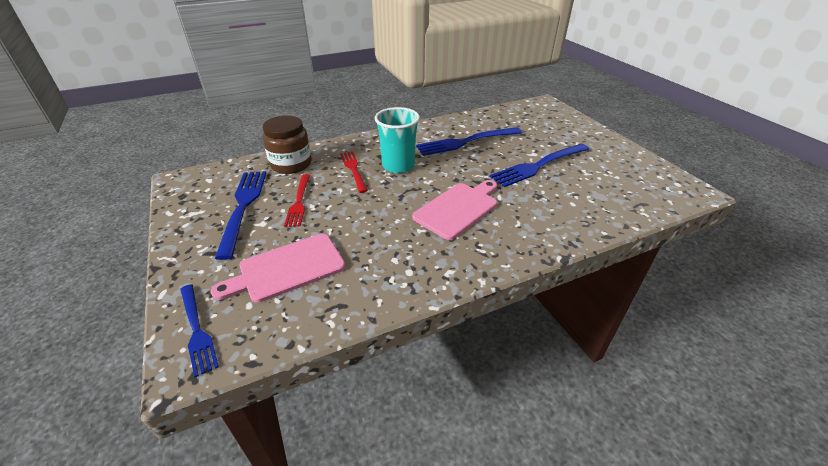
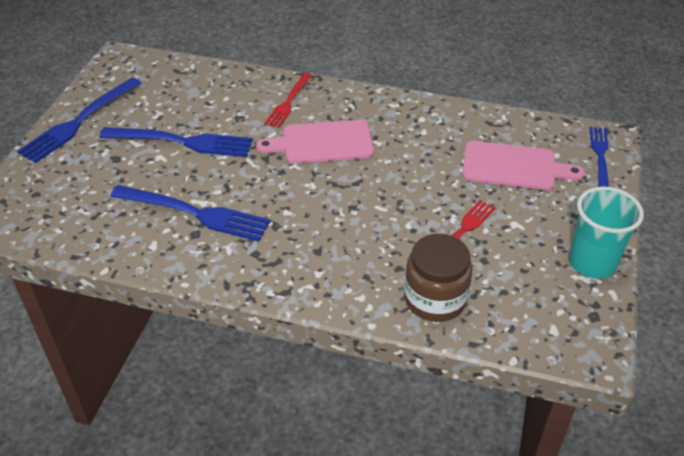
camera: 140 degrees left, 5 degrees up
blue fork [215,171,266,260] -> blue fork moved to [17,78,142,163]
red fork [340,151,368,193] -> red fork moved to [264,73,312,128]
turquoise cup [375,107,420,173] -> turquoise cup moved to [569,187,644,279]

